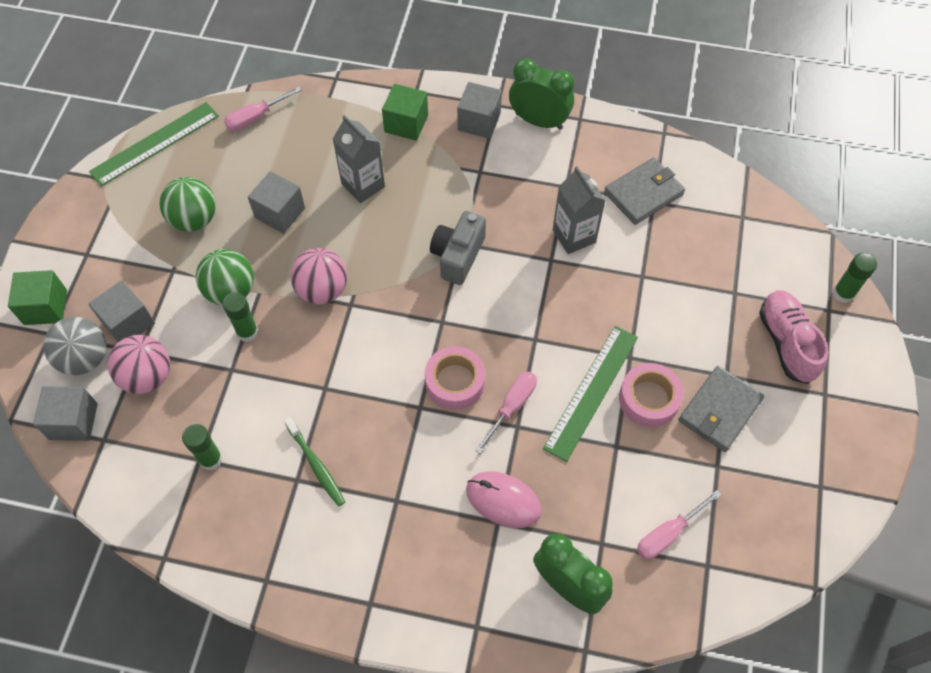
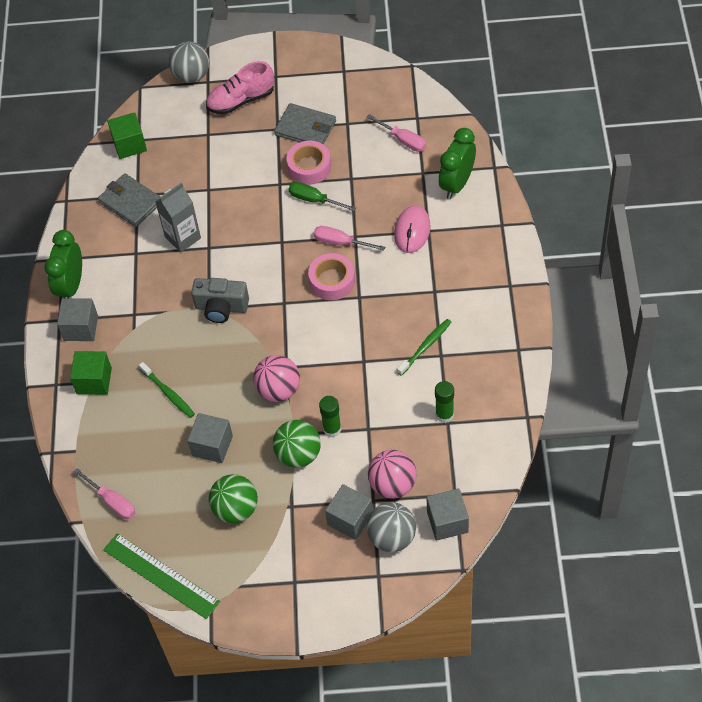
camera: 100 degrees left, 5 degrees down
green cube [8,270,67,325] -> green cube moved to [107,112,147,159]
grey carton [333,115,385,203] -> green toothbrush [139,362,195,418]
green ruler [543,326,638,462] -> green screwdriver [288,182,356,211]
green glue stick [833,253,877,303] -> grey ball [169,41,209,83]

